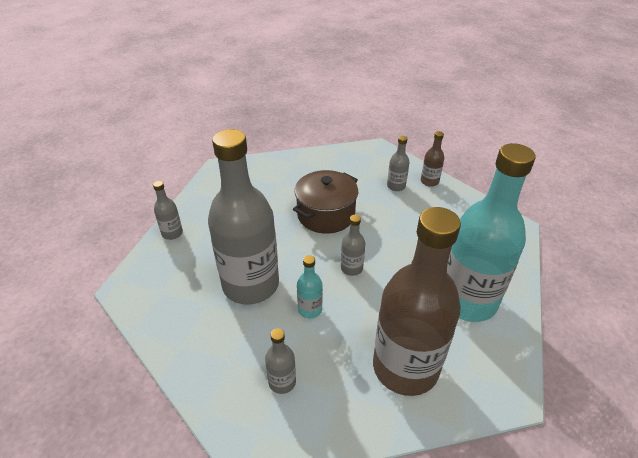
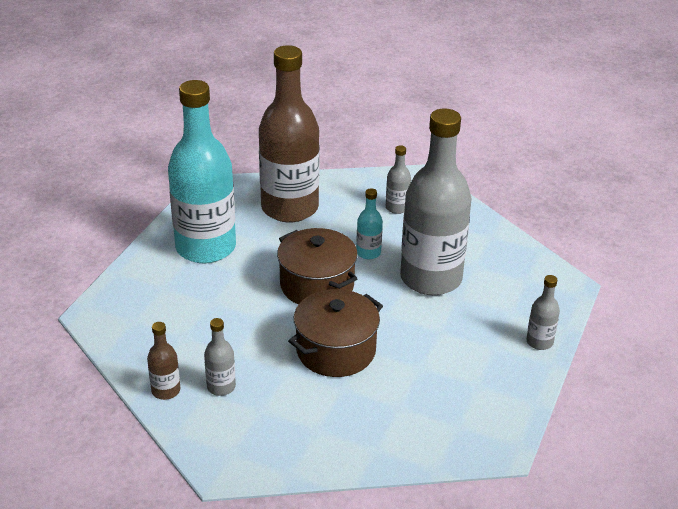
camera: 175 degrees left, 5 degrees down
grey bottle [341,215,365,276] -> brown pot [277,228,357,304]

